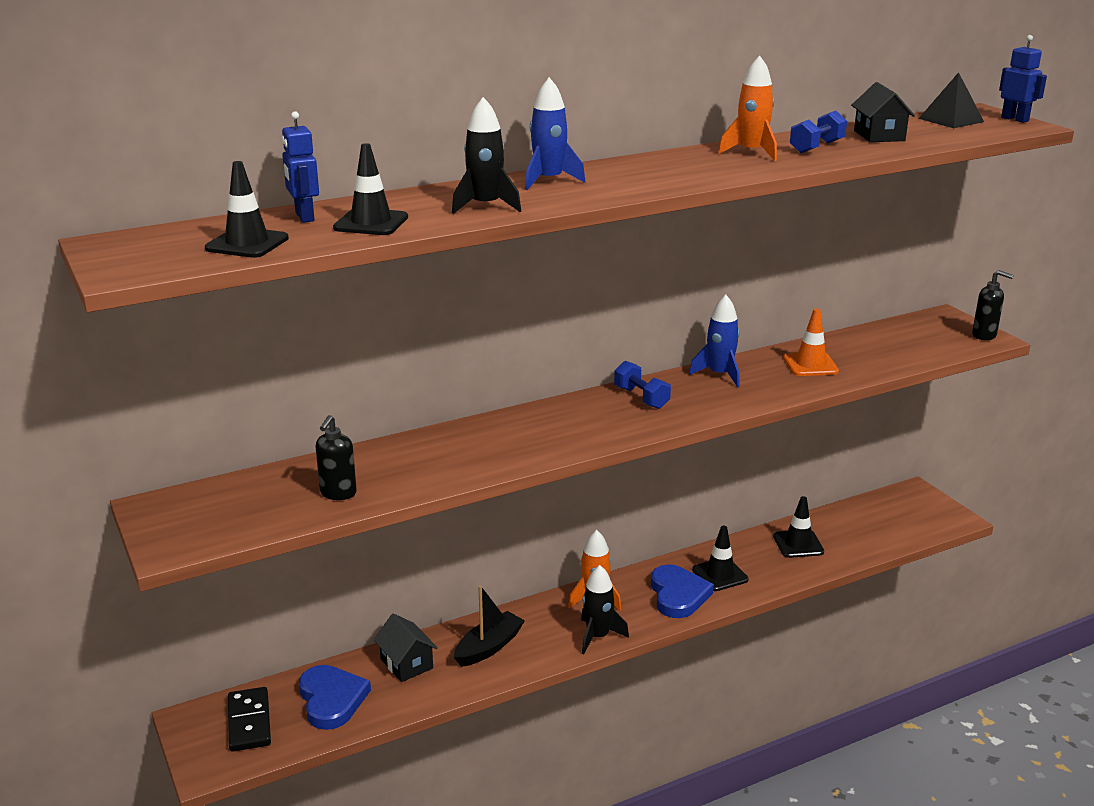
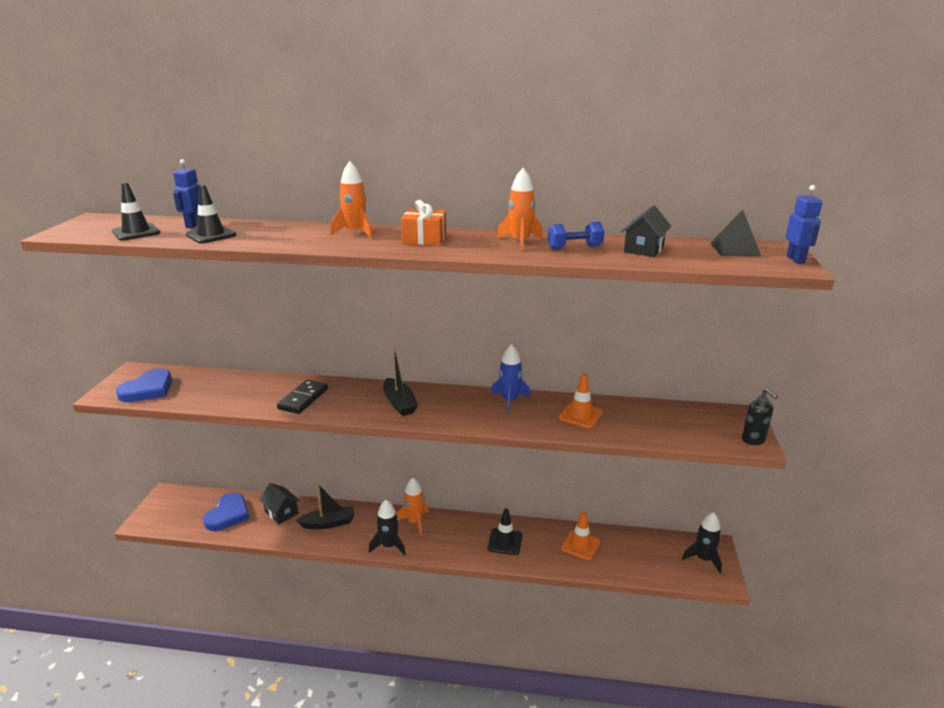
camera: 35 degrees right, 0 degrees up
black domino [228,687,271,752] -> black domino moved to [277,380,328,414]
black soap dispenser [316,415,357,500] -> none
black house [373,613,438,682] -> black house turned 45 degrees counterclockwise [259,483,300,524]
black rocket [452,97,521,214] -> black rocket moved to [682,512,722,573]
blue rocket [525,77,585,190] -> orange rocket [330,161,373,238]
blue dumbbell [614,361,671,409] -> none
blue heart [651,564,714,618] -> blue heart moved to [116,368,172,402]
black traffic cone [773,496,824,558] -> orange traffic cone [561,512,600,560]
none -> black boat [383,348,418,416]
none -> orange gift [401,200,446,245]

